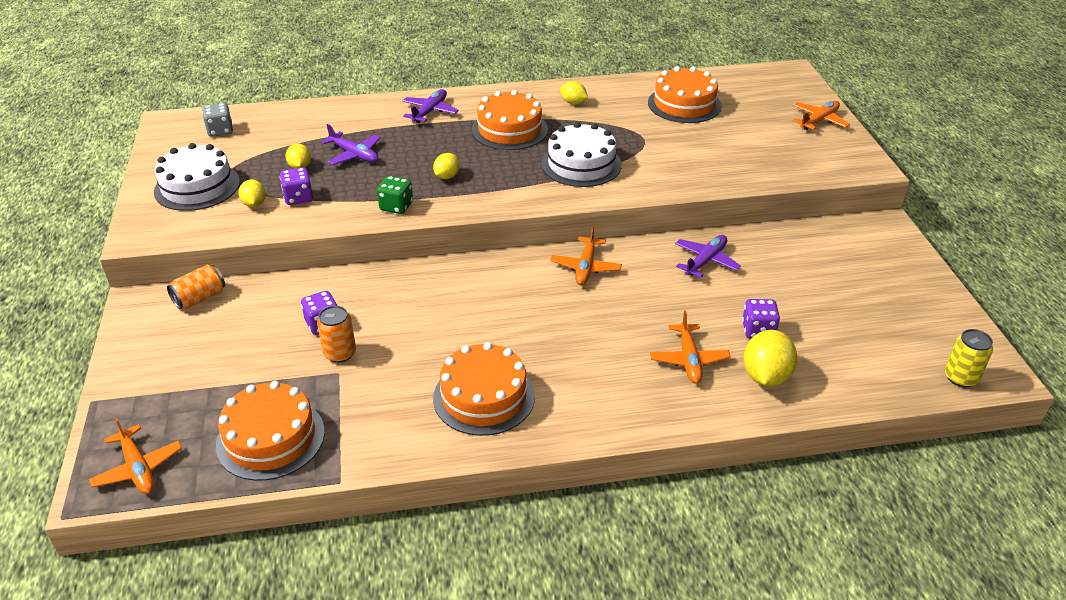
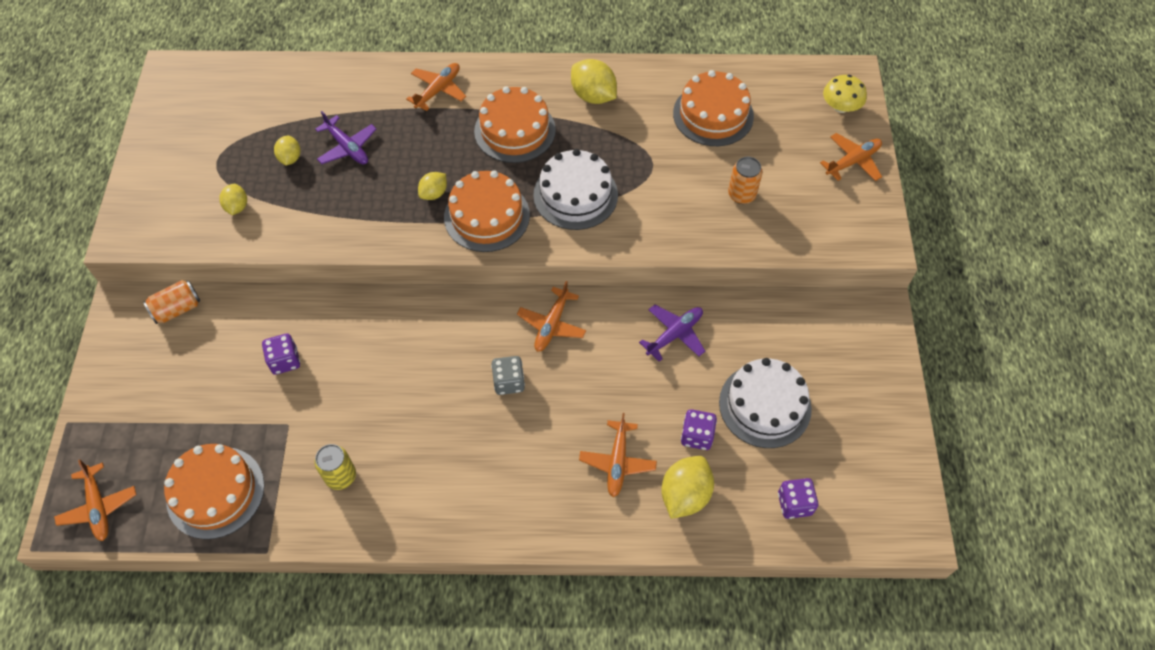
camera: 10 degrees right, 20 degrees up
white cake [154,143,240,211] -> white cake moved to [719,358,812,448]
grey dice [202,103,233,137] -> grey dice moved to [491,356,525,395]
purple dice [280,167,313,205] -> purple dice moved to [778,478,818,519]
orange can [317,305,356,363] -> orange can moved to [728,157,763,204]
green dice [377,176,413,214] -> none
purple plane [402,89,459,123] -> orange plane [406,63,466,111]
orange cake [433,342,535,436] -> orange cake moved to [444,170,530,252]
yellow lemon [560,81,588,104] -> yellow lemon [571,59,617,104], size x1.69
yellow can [945,329,993,388] -> yellow can moved to [315,444,356,490]
none -> yellow mushroom [823,75,867,113]

